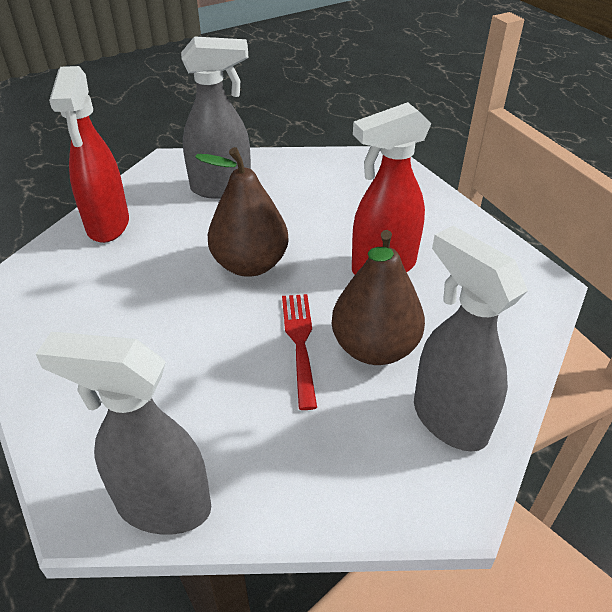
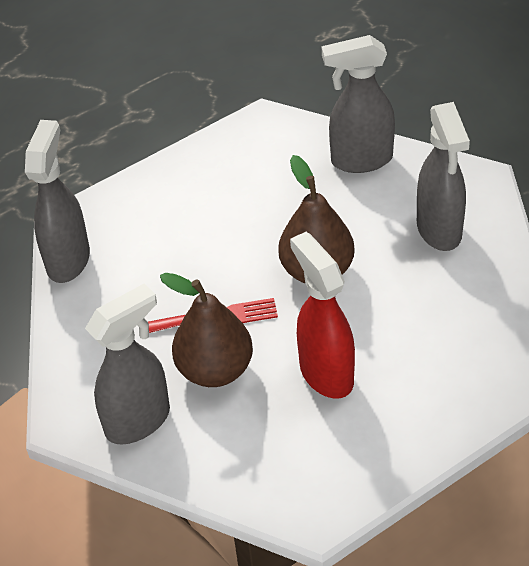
camera: 90 degrees right, 5 degrees up
red spray bottle [49,66,129,243] -> grey spray bottle [322,35,395,173]

